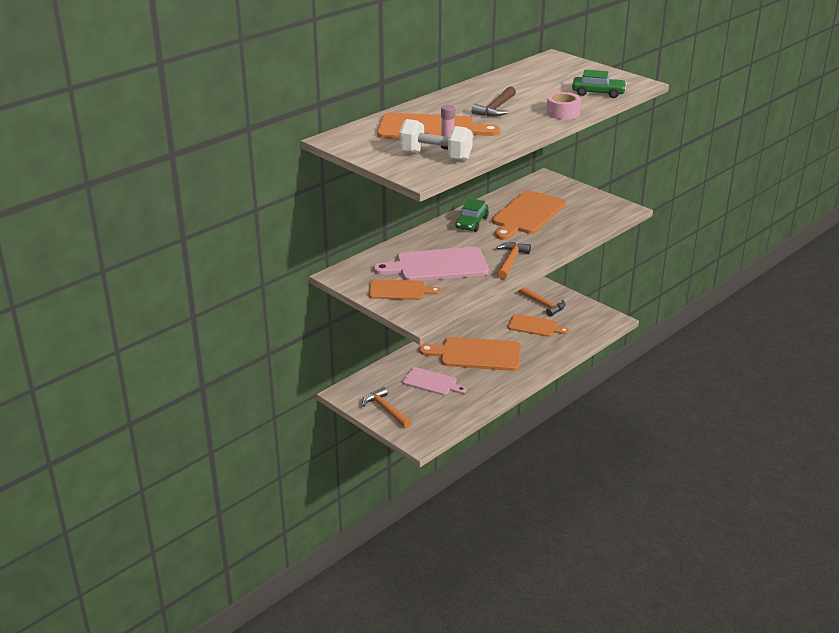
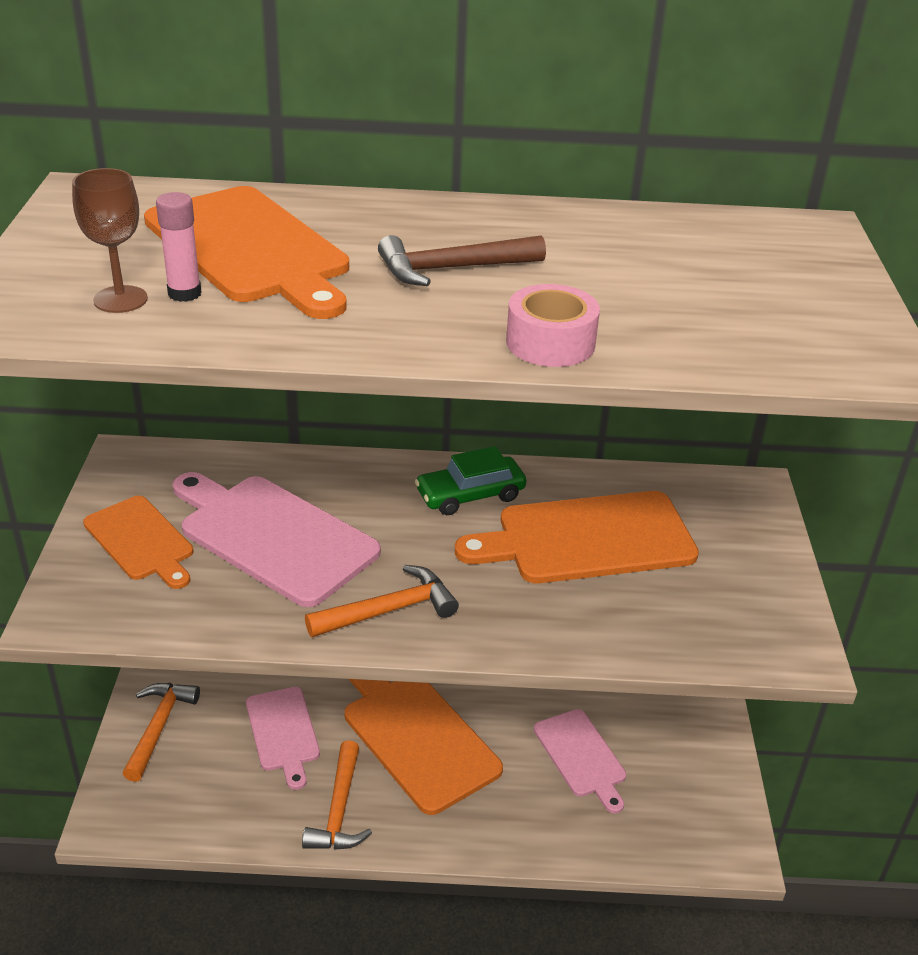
camera: 45 degrees right, 5 degrees up
white dumbbell [399,119,473,161] -> brown goblet [72,168,148,313]
orange cutting board [508,314,569,337] -> pink cutting board [534,709,626,814]
orange hammer [518,287,565,317] -> orange hammer moved to [302,740,372,850]
green car [572,70,627,98] -> none

